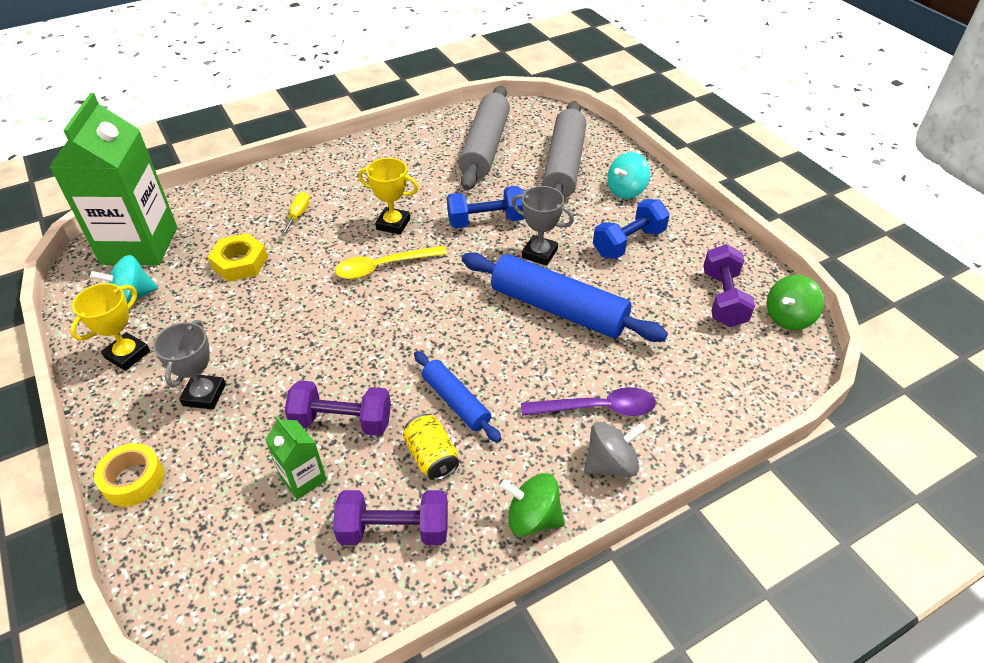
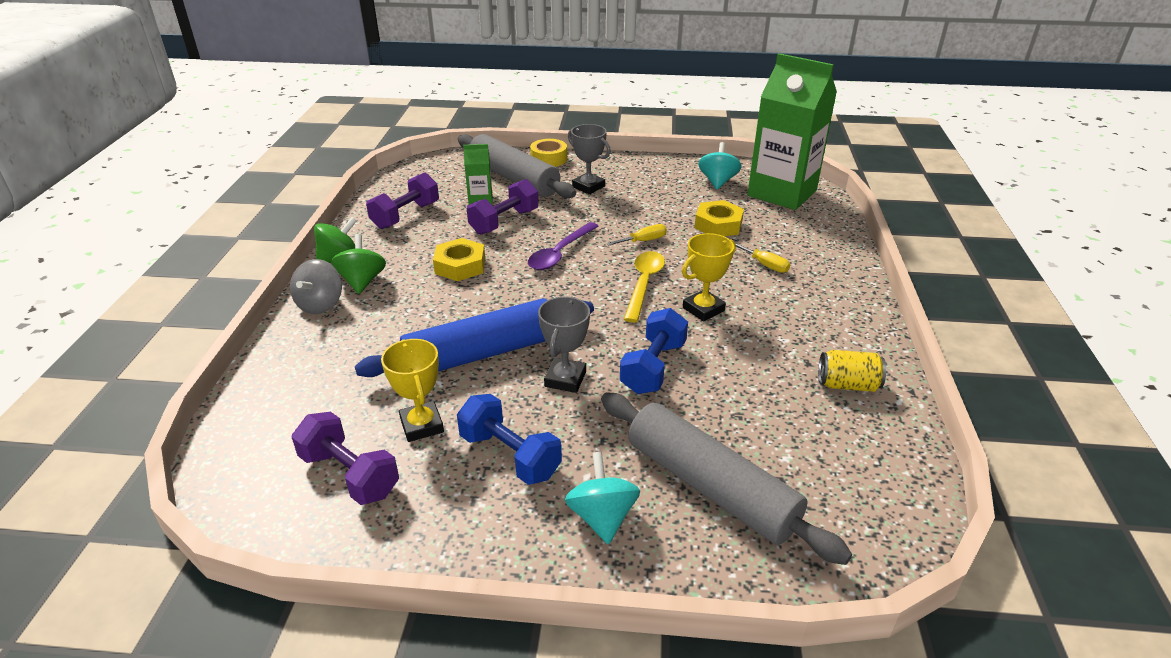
camera: 125 degrees right, 10 degrees down
yellow trophy [70,283,150,371] -> yellow trophy moved to [381,339,444,442]
yellow can [403,414,459,481] -> yellow can moved to [818,350,886,392]
blue rolling pin [414,351,502,442] -> yellow nut [433,238,485,281]
grey rolling pin [458,86,510,191] -> grey rolling pin moved to [458,134,576,198]
grey trophy [512,186,574,266] -> grey trophy turned 45 degrees counterclockwise [538,297,590,393]
purple spoon [521,387,656,416] -> purple spoon moved to [528,222,599,270]
blue dumbbell [593,199,670,259] -> blue dumbbell turned 45 degrees counterclockwise [457,394,562,485]
green spinning top [767,275,824,330] -> green spinning top moved to [331,234,386,294]
none -> yellow screwdriver [607,224,667,246]

